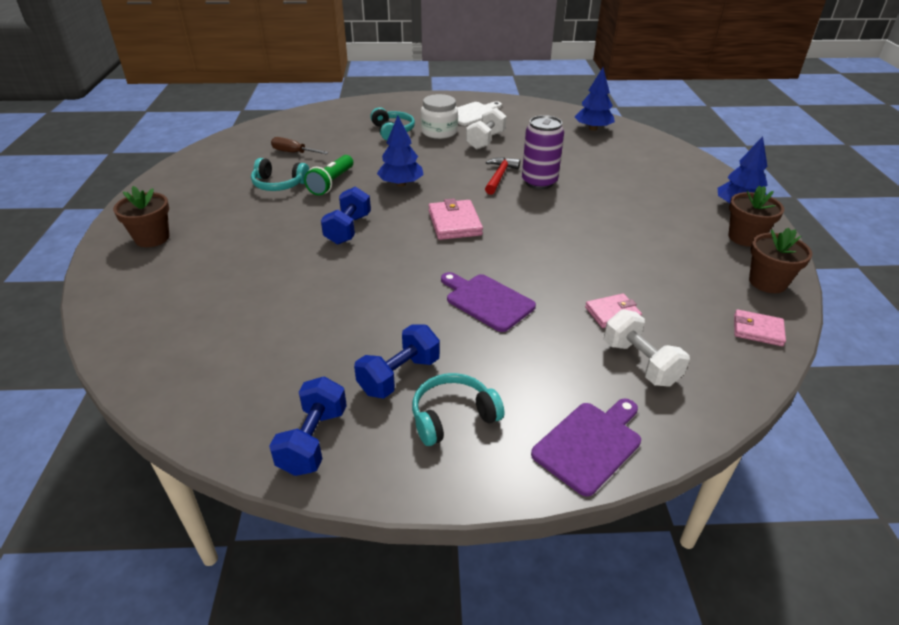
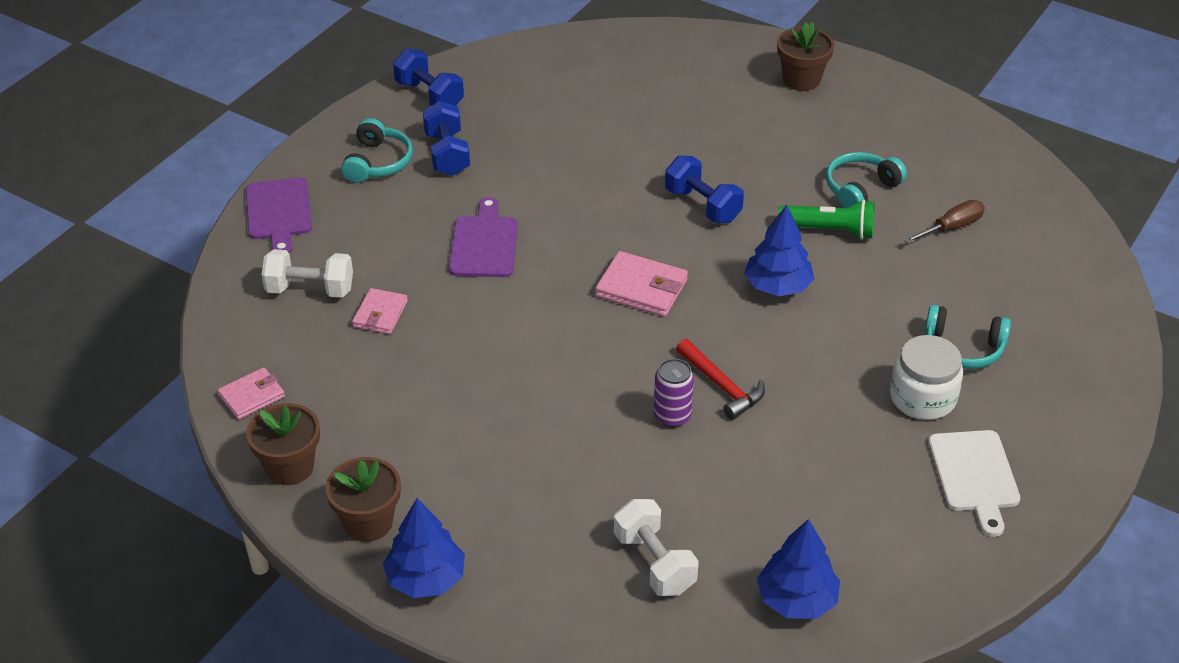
camera: 125 degrees right, 5 degrees up
green flashlight [304,155,353,195] -> green flashlight turned 135 degrees clockwise [778,199,875,239]
purple cutting board [441,272,536,332] -> purple cutting board turned 75 degrees counterclockwise [449,197,518,277]
white dumbbell [466,108,507,150] -> white dumbbell moved to [614,499,699,596]
purple can [522,115,564,189] -> purple can [654,359,694,427], size x0.65

